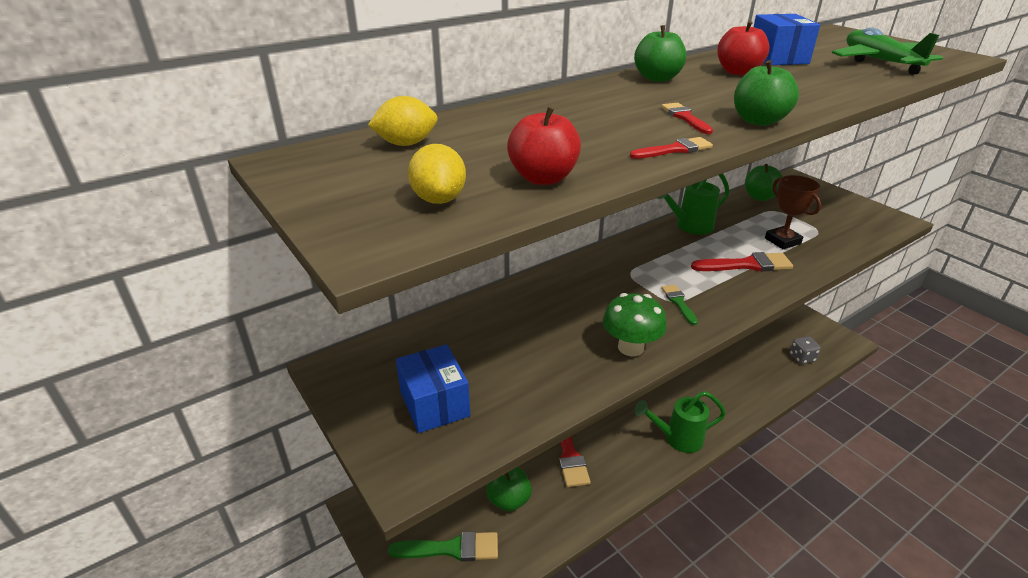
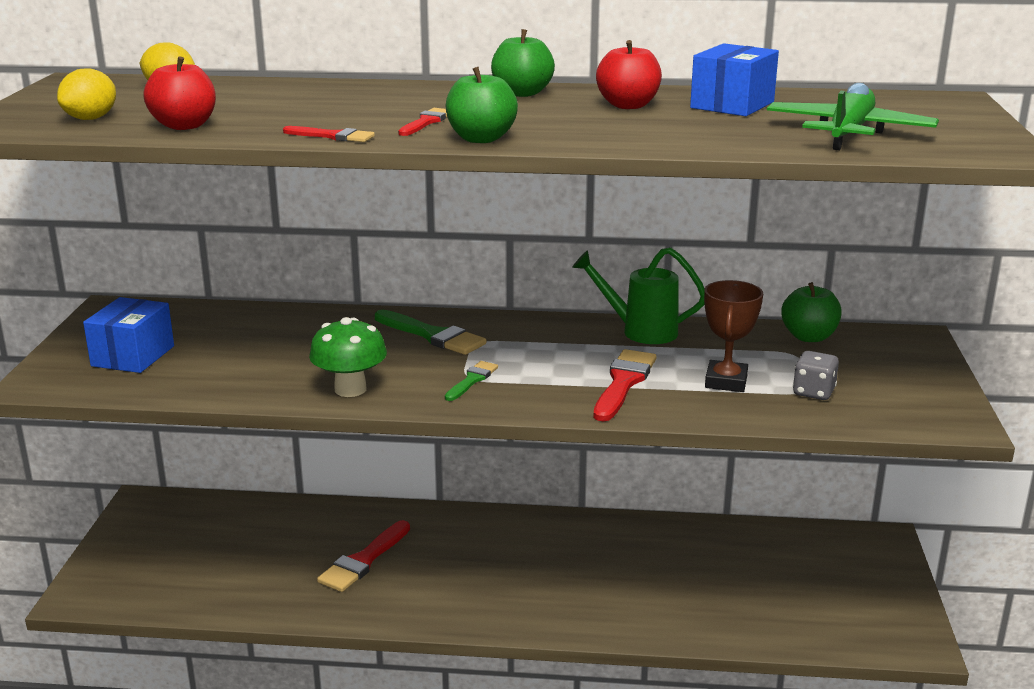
camera: 40 degrees right, 10 degrees down
green brush [388,531,498,562] -> green brush moved to [375,310,487,355]
green apple [486,467,532,512] -> none
green watering can [635,391,726,453] -> none
red brush [691,252,793,272] -> red brush turned 105 degrees counterclockwise [594,349,657,421]
grey dice [790,336,821,364] -> grey dice moved to [793,351,839,400]

